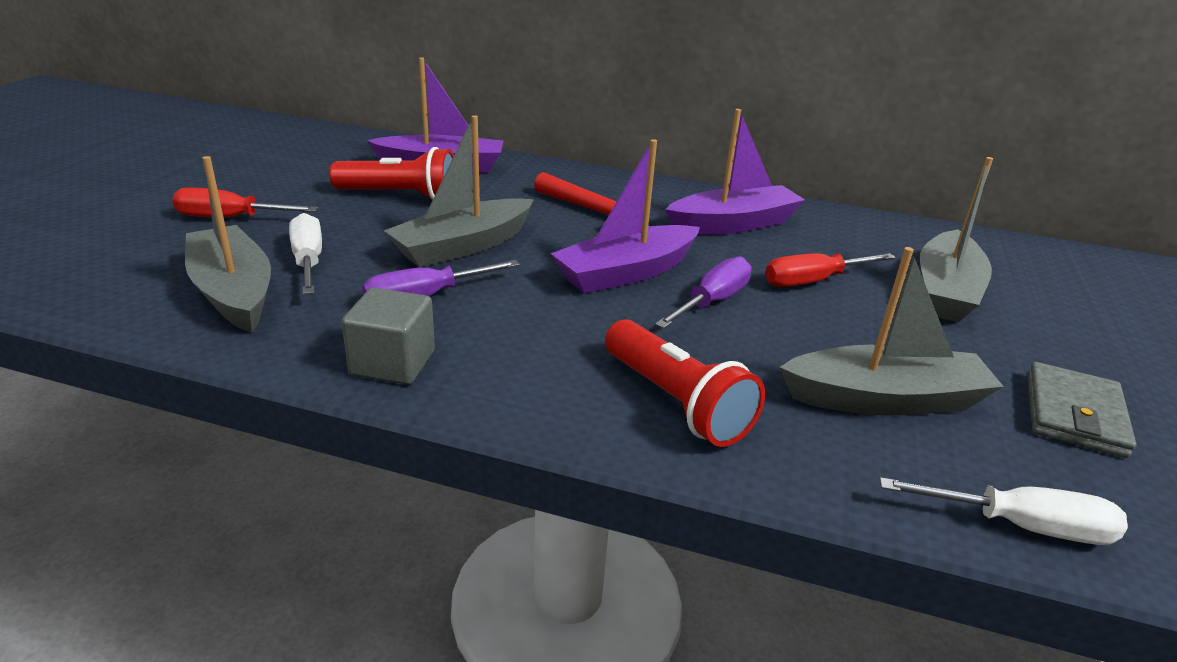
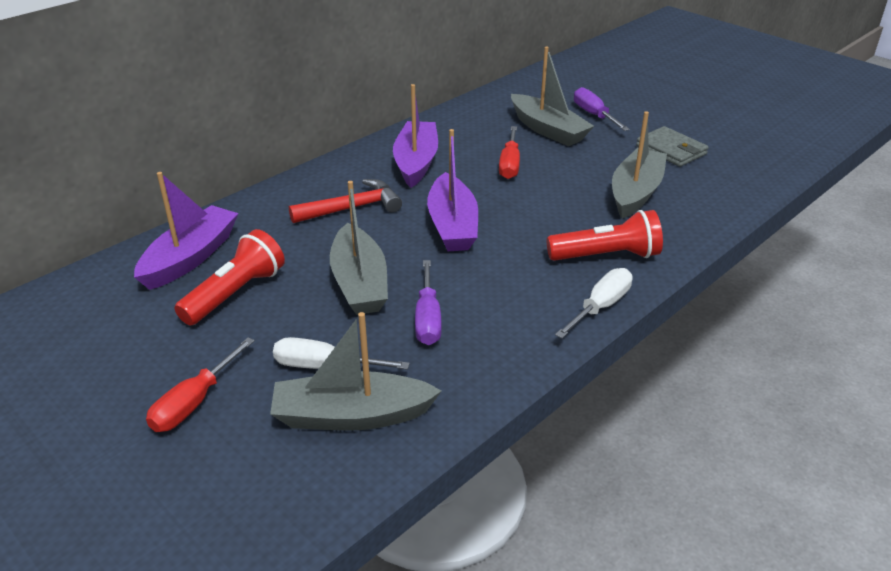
camera: 60 degrees left, 5 degrees up
grey cube [341,287,435,385] -> none
purple screwdriver [655,256,752,329] -> purple screwdriver moved to [574,87,630,131]
white screwdriver [880,477,1128,545] -> white screwdriver moved to [555,268,633,339]

